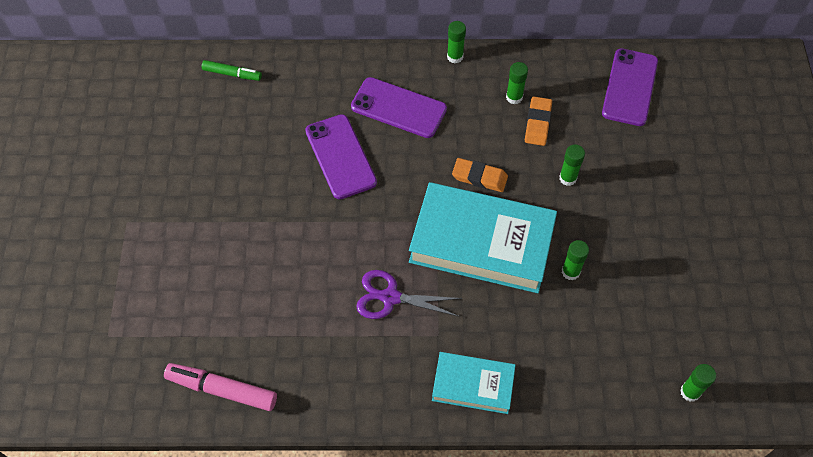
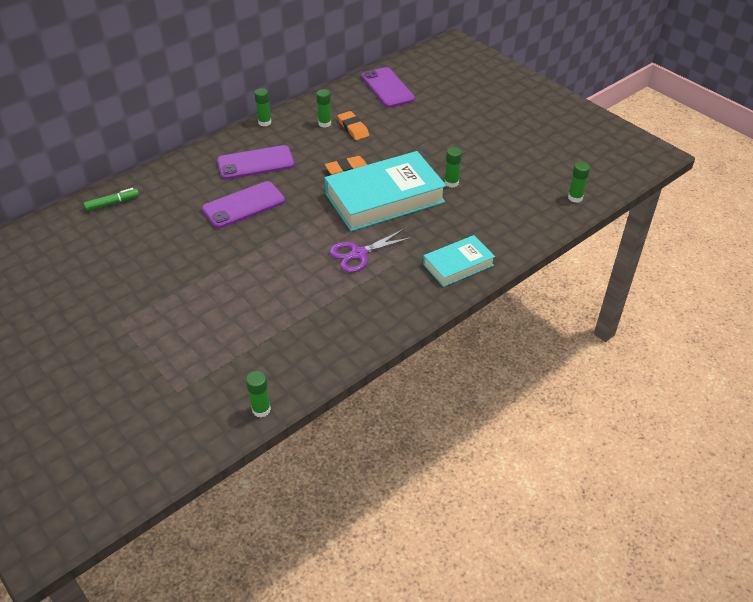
camera: 40 degrees left, 15 degrees down
pink marker [164,363,277,411] -> none
purple phone [305,114,377,199] -> purple phone turned 60 degrees counterclockwise [202,181,285,228]
green glue stick [559,144,585,186] -> green glue stick moved to [246,371,271,417]

